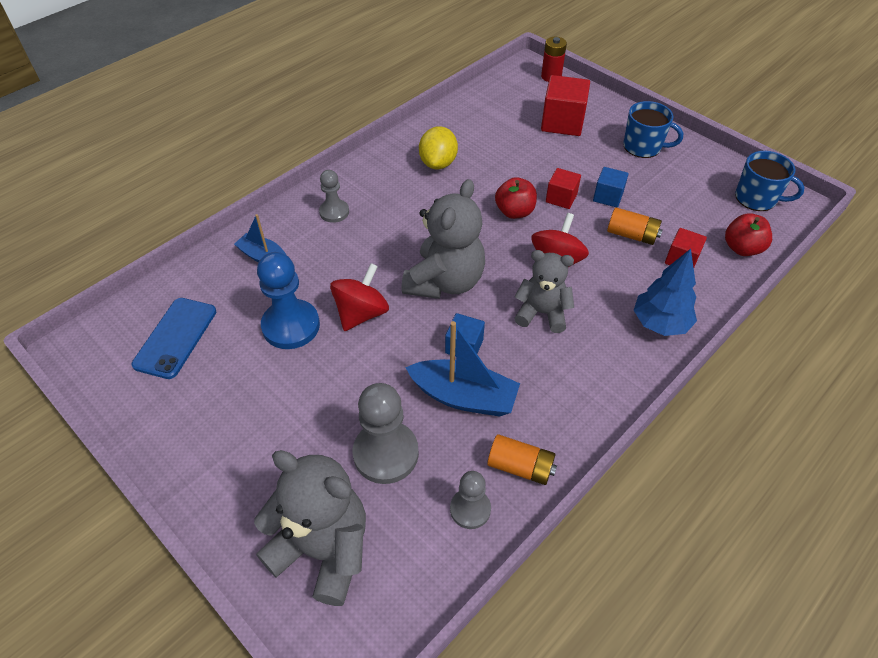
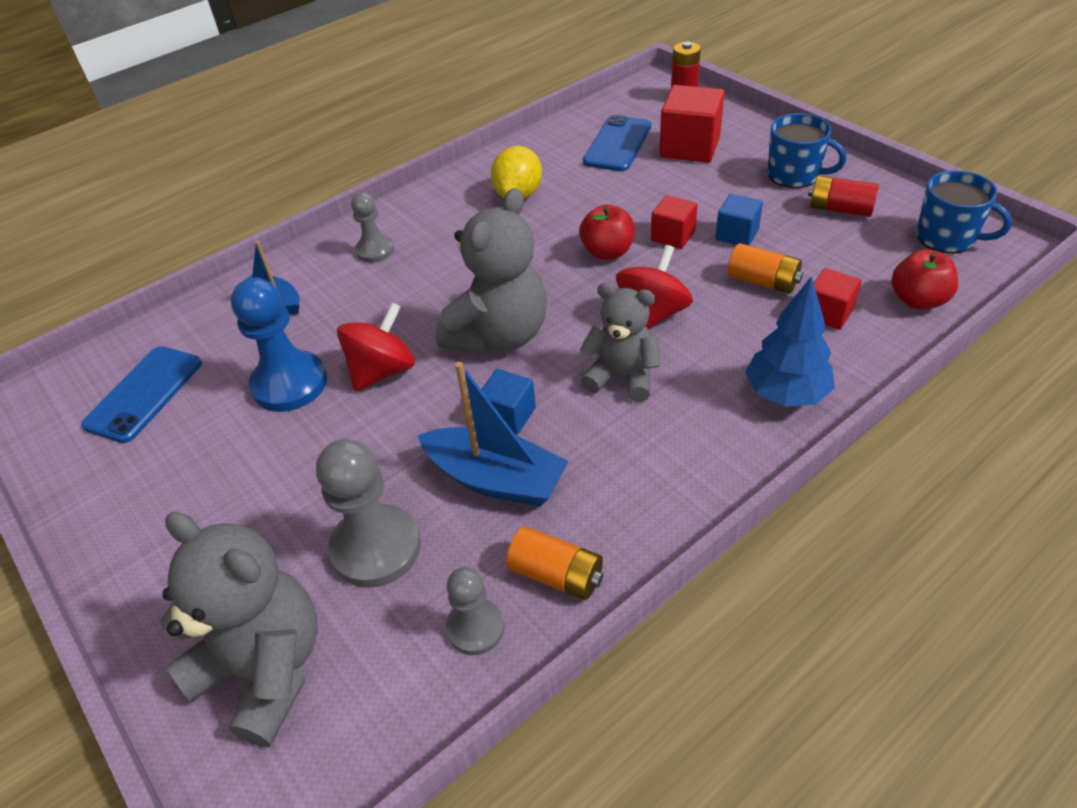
camera: 10 degrees right, 5 degrees down
none -> blue phone [583,115,651,171]
none -> red battery [808,175,879,217]

